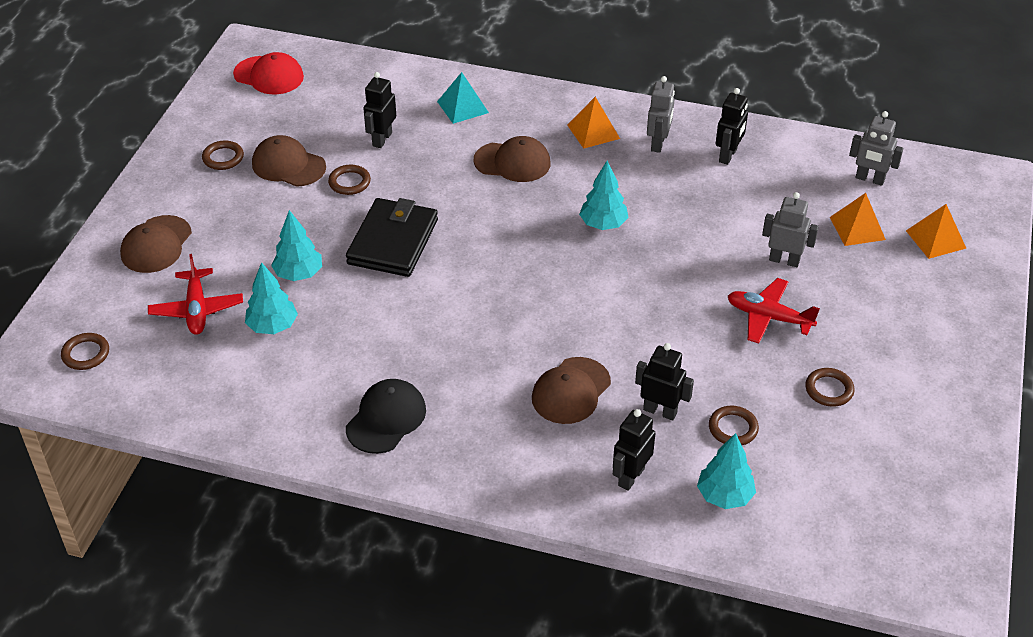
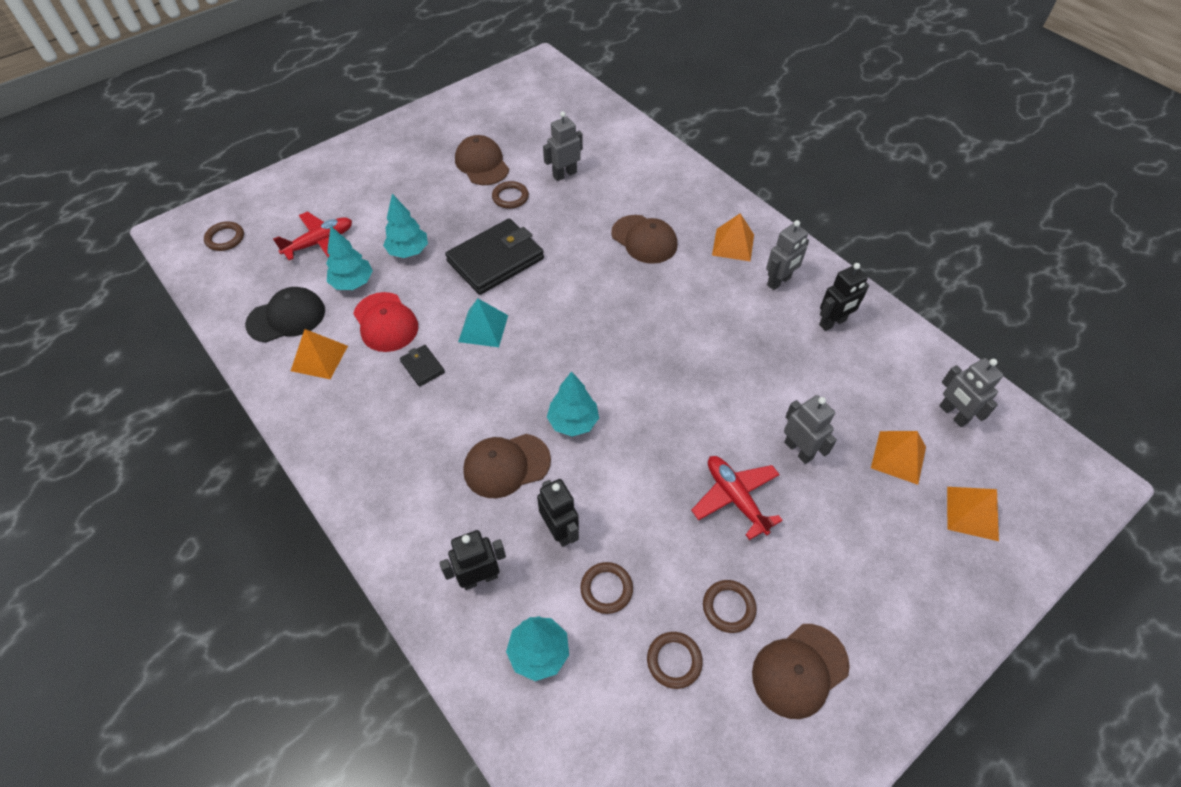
camera: 35 degrees right, 10 degrees up
brown cap [120,215,192,273] -> brown cap moved to [752,624,850,719]
red plane [148,254,243,335] -> red plane turned 150 degrees counterclockwise [273,212,352,260]
brown ring [202,141,244,170] -> brown ring moved to [647,632,703,689]
red cap [233,52,304,94] -> red cap moved to [353,292,418,352]
black cap [346,379,426,454] -> black cap moved to [245,287,325,342]
black robot [363,72,396,148] -> grey robot [543,112,583,181]
turquoise pyramid [437,72,489,124] -> turquoise pyramid moved to [458,299,508,347]
turquoise tree [579,161,629,230] -> turquoise tree moved to [547,371,599,437]
none -> orange pyramid [291,329,348,379]
none -> black wallet [400,345,445,387]

